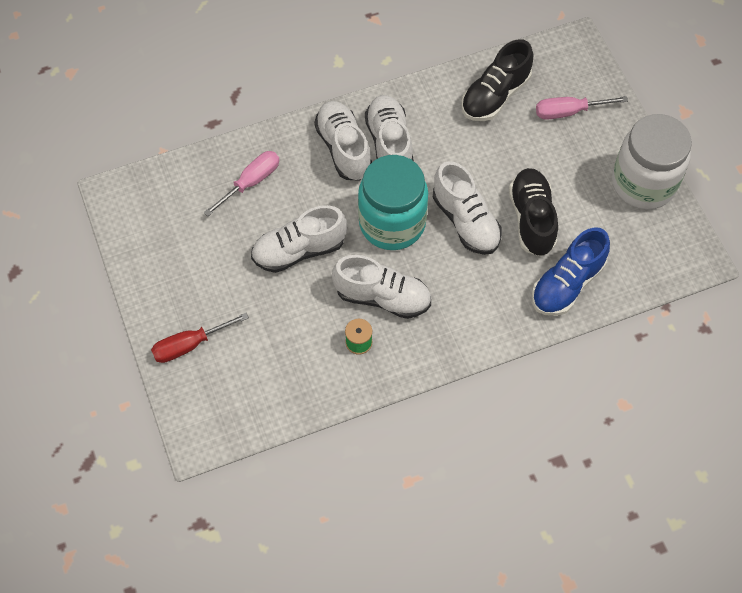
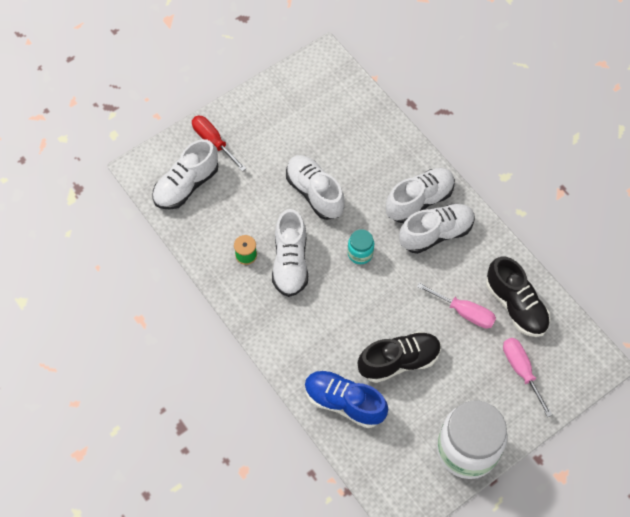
camera: 75 degrees right, 0 degrees up
pink screwdriver [204,151,279,216] -> pink screwdriver moved to [417,283,496,329]
turquoise jar [358,155,428,250] -> turquoise jar [348,229,374,264], size x0.45
white shoe [433,161,502,255] -> white shoe moved to [152,139,218,210]
black shoe [461,39,533,121] -> black shoe turned 150 degrees counterclockwise [486,256,550,337]

